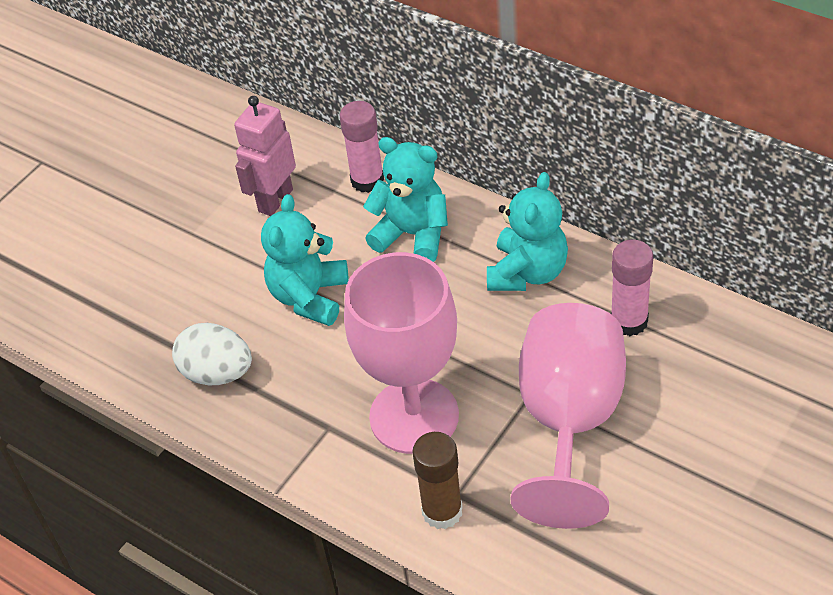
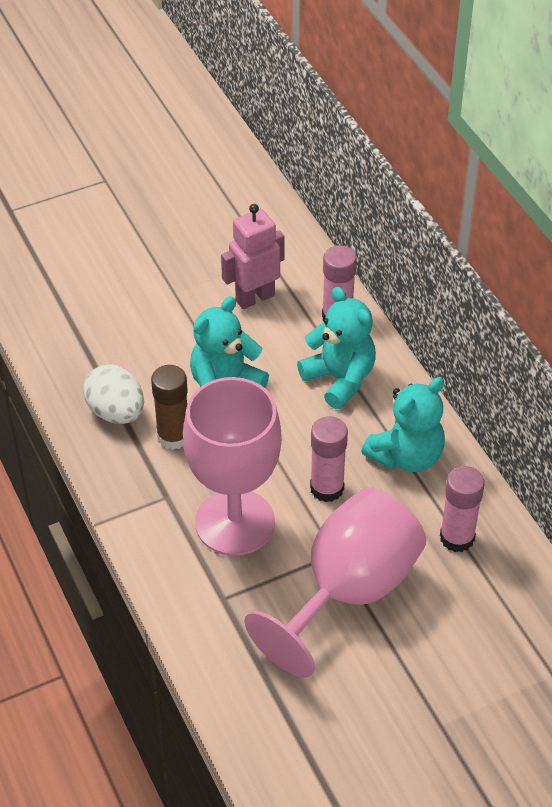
camera: 25 degrees right, 0 degrees up
brown glue stick [412,432,463,529] -> brown glue stick moved to [151,365,188,450]
none -> pink glue stick [310,416,348,502]

